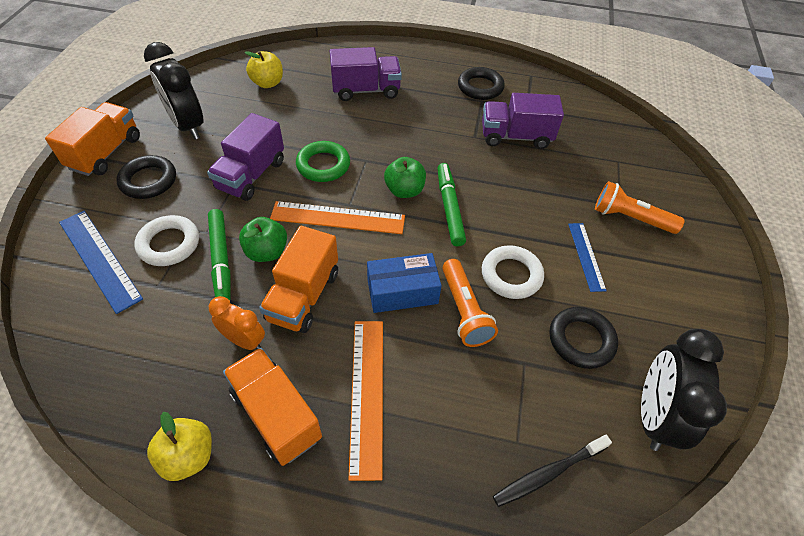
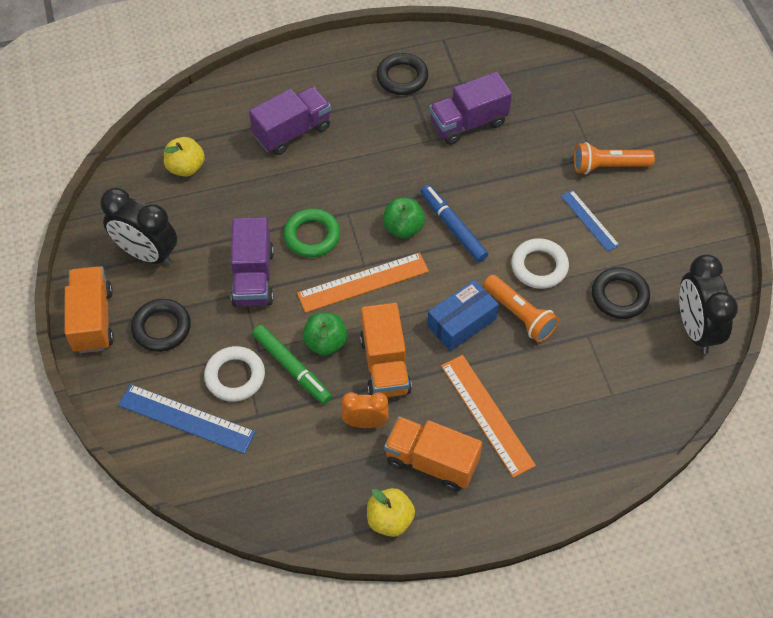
camera: 25 degrees left, 5 degrees up
green marker [437,163,466,246] -> blue marker [420,185,488,262]
black toothbrush [493,435,612,507] -> none

